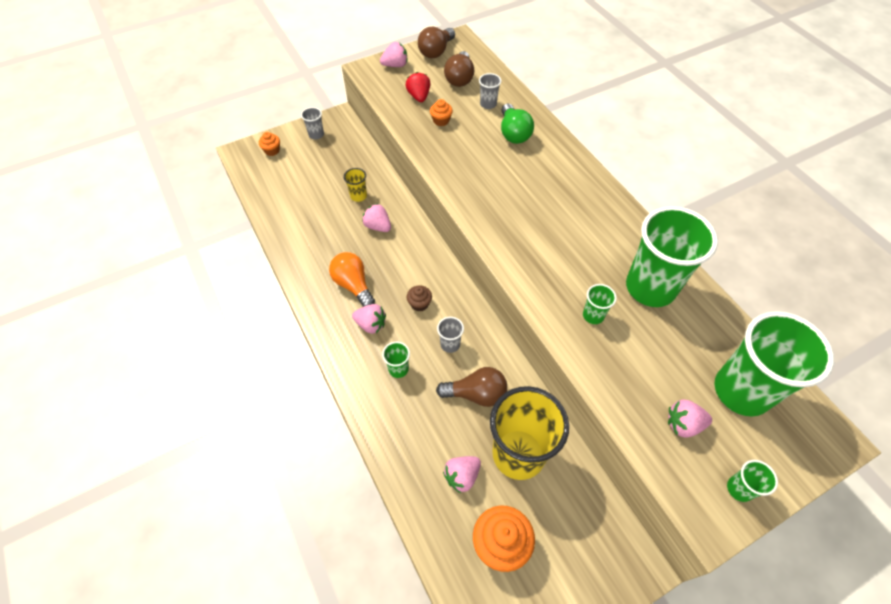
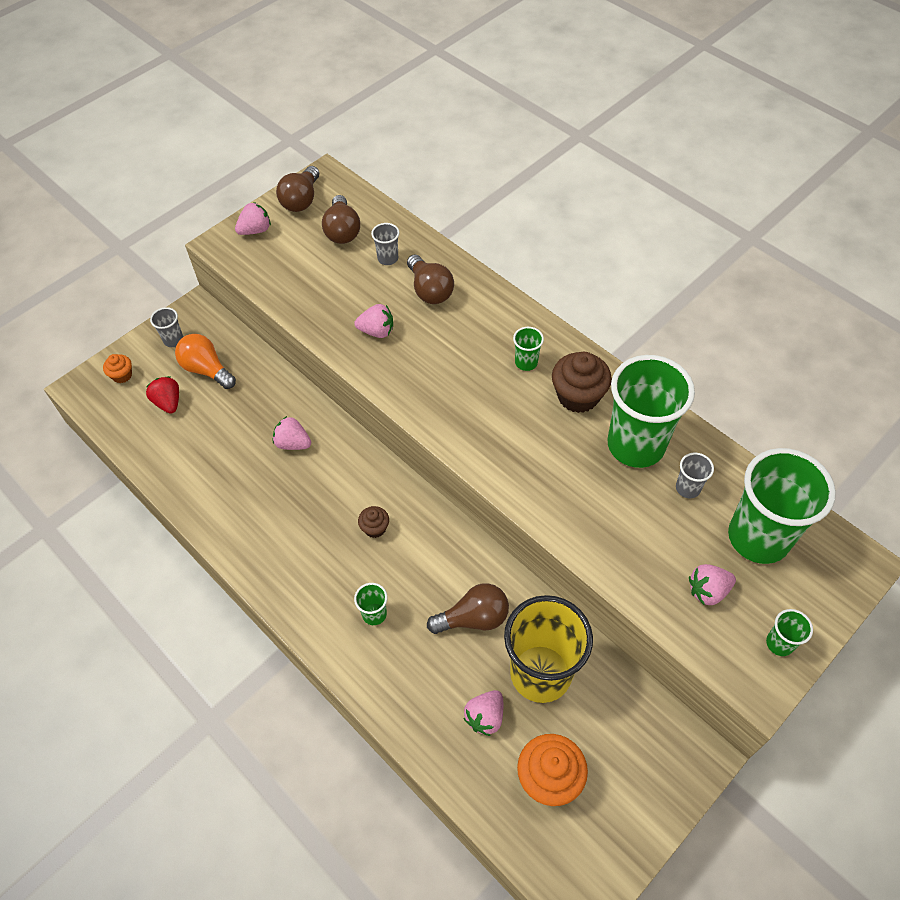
camera: 15 degrees left, 0 degrees up
orange light bulb [329,252,375,307] -> orange light bulb moved to [175,334,236,389]
yellow cup [344,168,367,202] -> none
pink strawberry [352,304,386,334] -> pink strawberry moved to [354,304,393,338]
red strawberry [406,72,430,102] -> red strawberry moved to [146,376,179,414]
orange cupcake [430,99,453,126] -> none
grey cup [437,317,464,353] -> grey cup moved to [676,453,714,498]
green light bulb [501,104,534,144] -> brown light bulb [407,254,454,304]
green cup [583,284,617,324] -> green cup moved to [513,327,544,371]
none -> brown cupcake [552,352,612,413]

